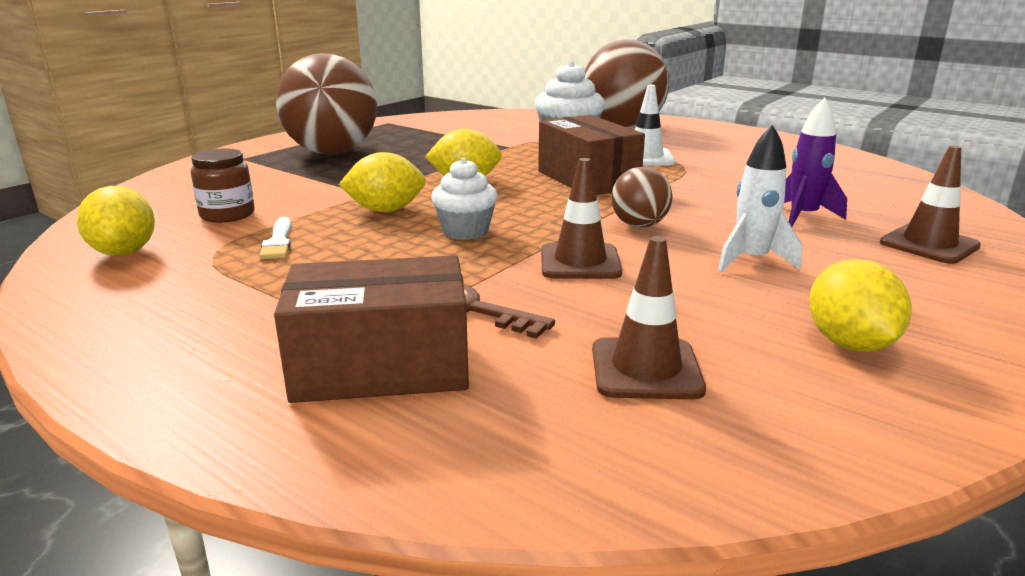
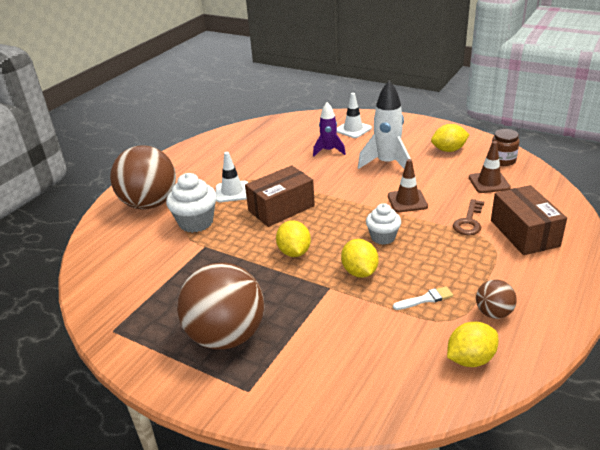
camera: 95 degrees left, 10 degrees up
brown jar [191,148,255,223] -> brown jar moved to [492,129,520,166]
brown ball [611,167,673,228] -> brown ball moved to [476,280,517,319]
white rocket [718,124,802,273] -> white rocket [358,81,411,169], size x1.58
brown traffic cone [880,145,981,264] -> white traffic cone [337,93,372,138]

